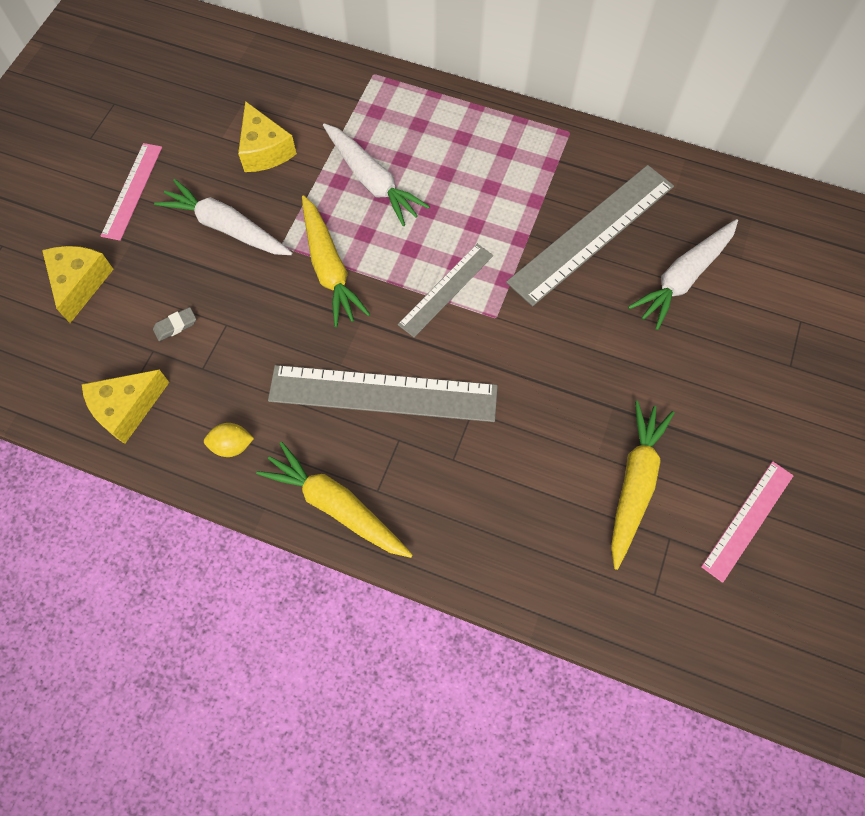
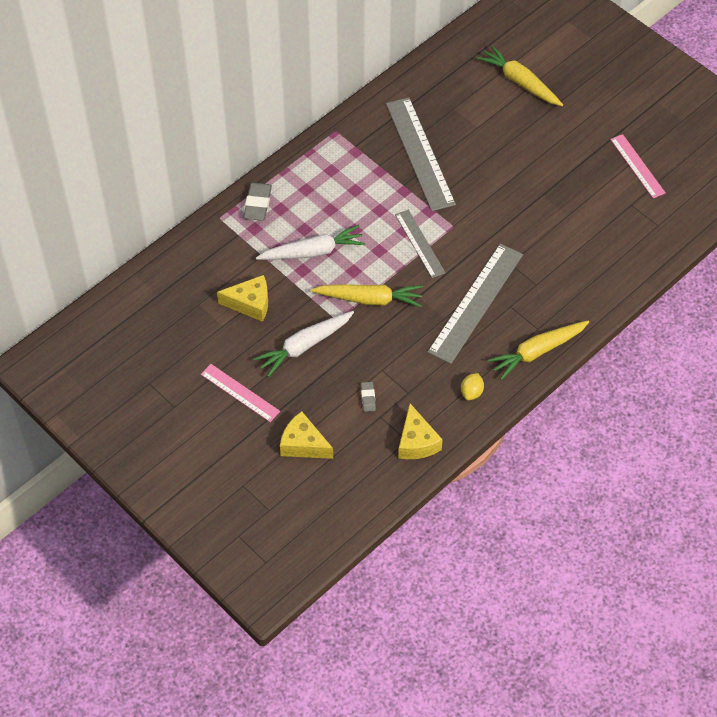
camera: 65 degrees left, 10 degrees down
yellow carrot [611,401,675,570] -> yellow carrot moved to [477,45,563,106]
white carrot [628,219,738,330] -> none
none -> grey eraser [243,183,272,221]

